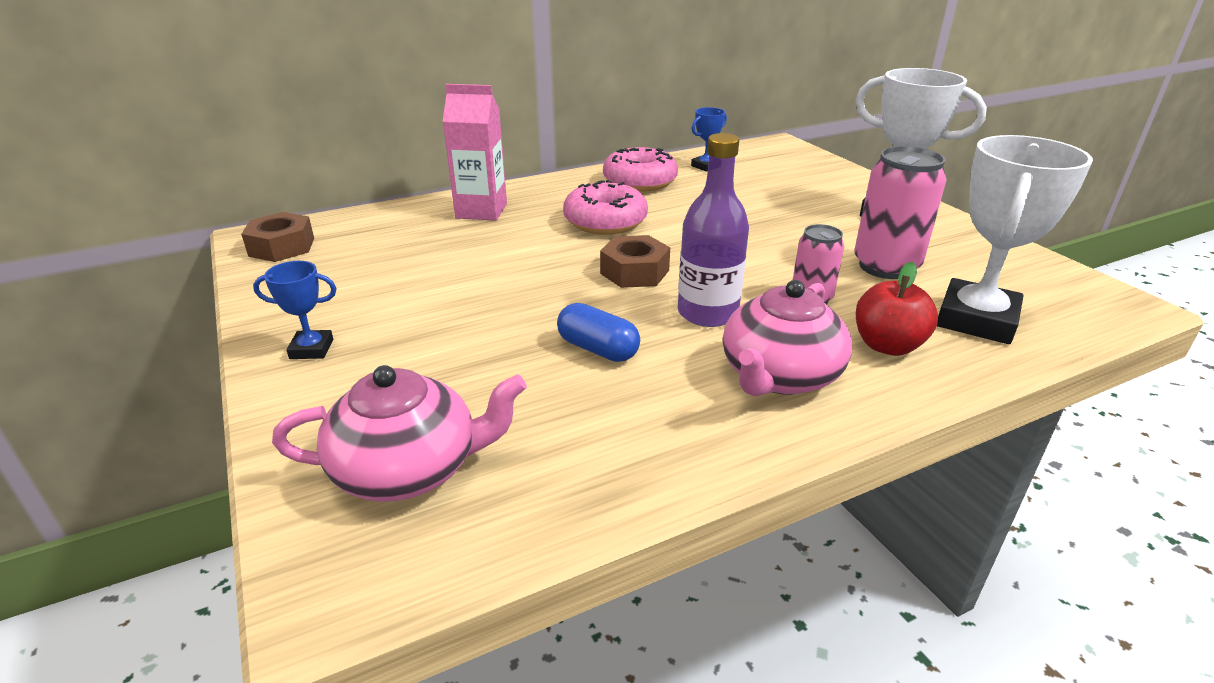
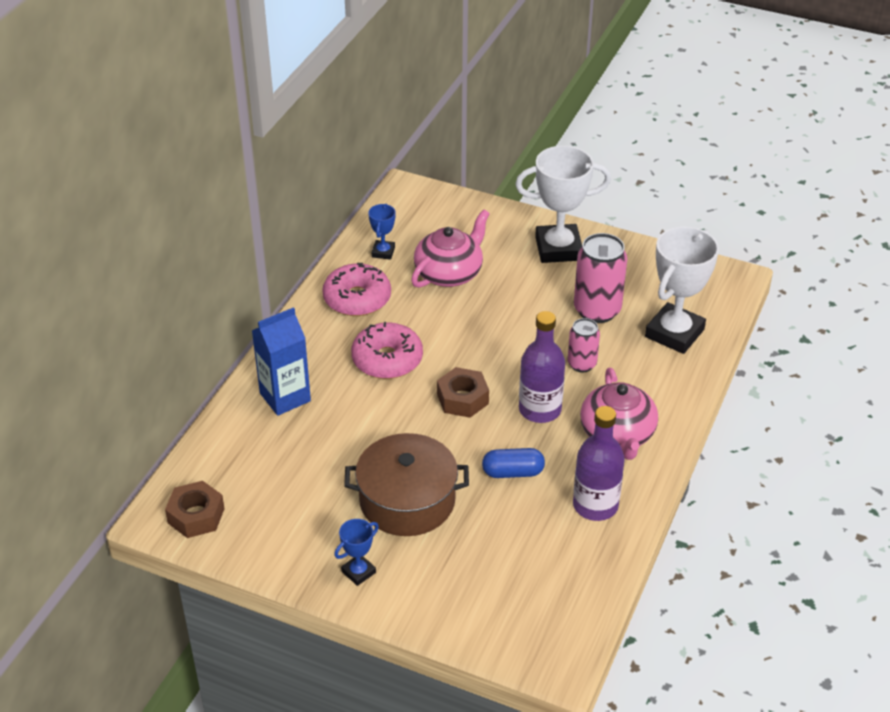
camera: 40 degrees left, 10 degrees up
pink teapot [272,365,527,502] -> pink teapot moved to [411,209,490,288]
pink carton [442,84,507,221] -> blue carton [252,307,311,416]
red apple [856,262,938,356] -> none
white trophy [937,135,1093,344] -> white trophy turned 45 degrees clockwise [645,227,719,354]
none -> brown pot [344,433,469,536]
none -> purple bottle [573,406,624,521]

